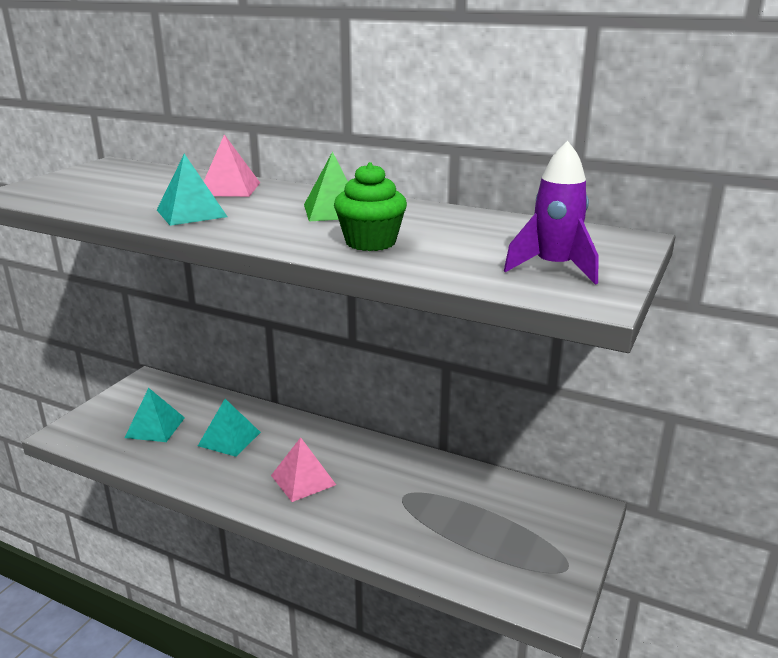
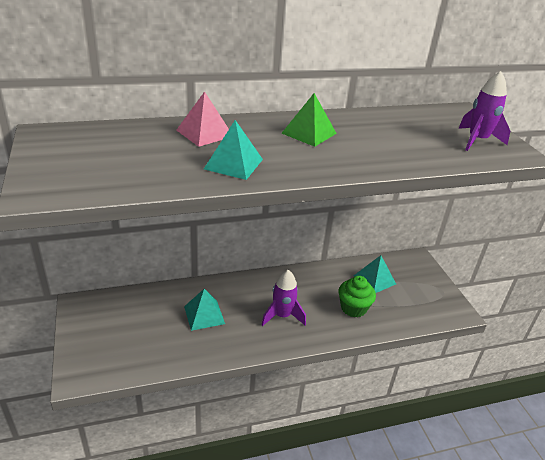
camera: 45 degrees left, 10 degrees up
turquoise pyramid [124,388,185,442] -> turquoise pyramid moved to [354,255,396,293]
pink pyramid [271,437,336,502] -> purple rocket [261,270,306,326]
green cupcake [334,162,407,251] -> green cupcake moved to [338,276,376,317]

